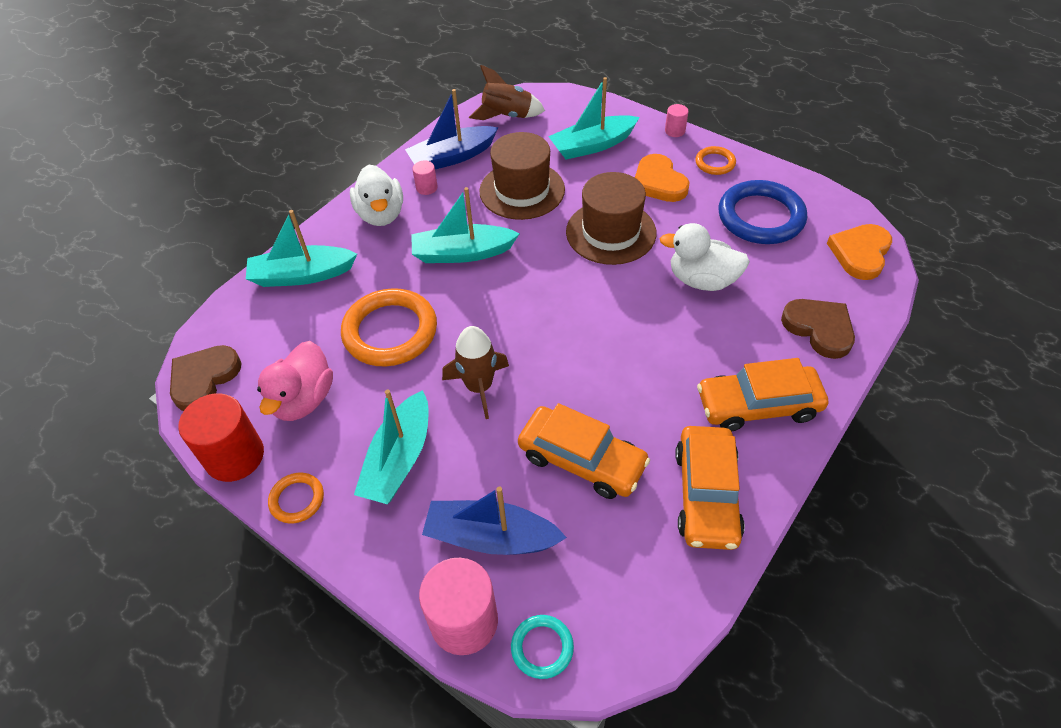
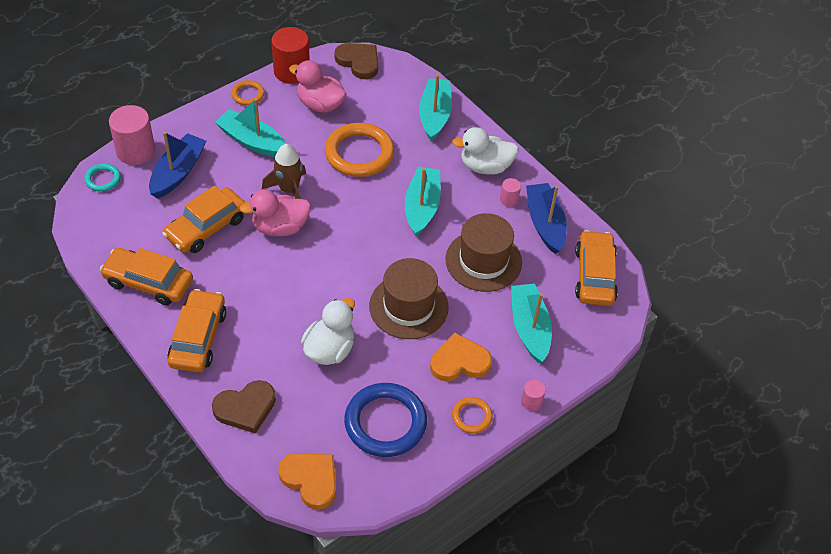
camera: 100 degrees right, 0 degrees up
brown rocket [469,65,545,120] -> orange car [575,230,618,306]
none -> pink duck [239,190,311,237]

